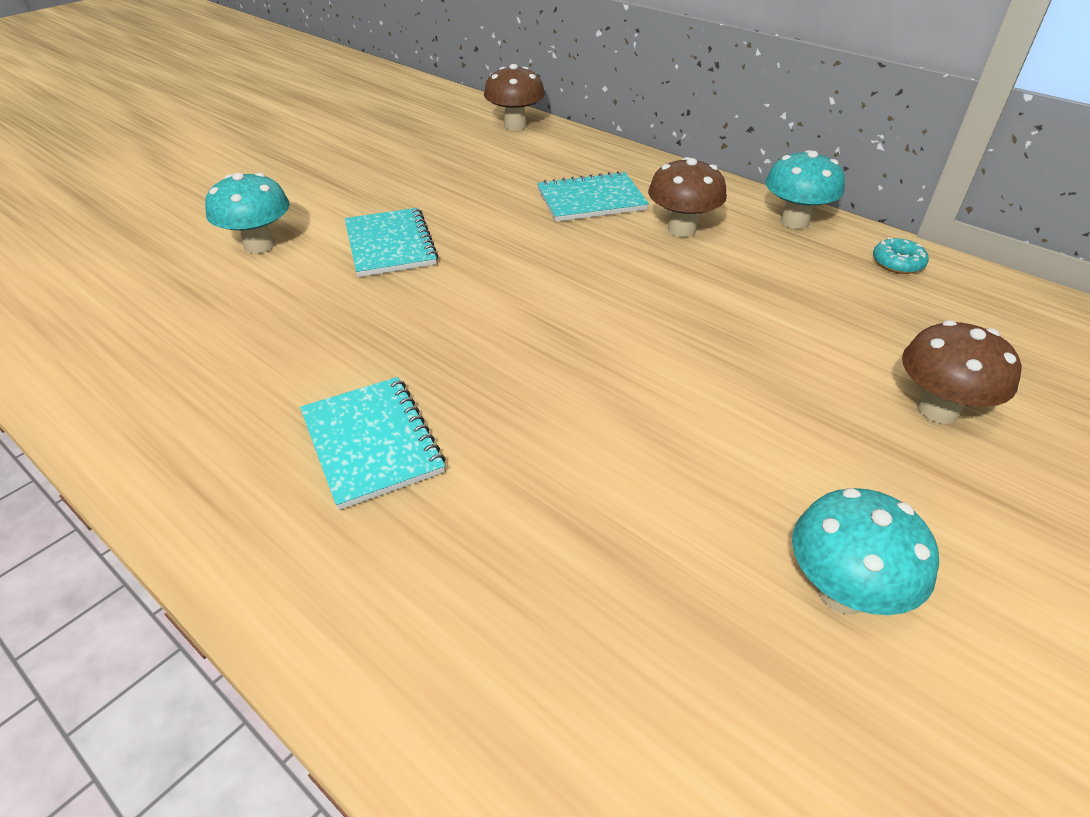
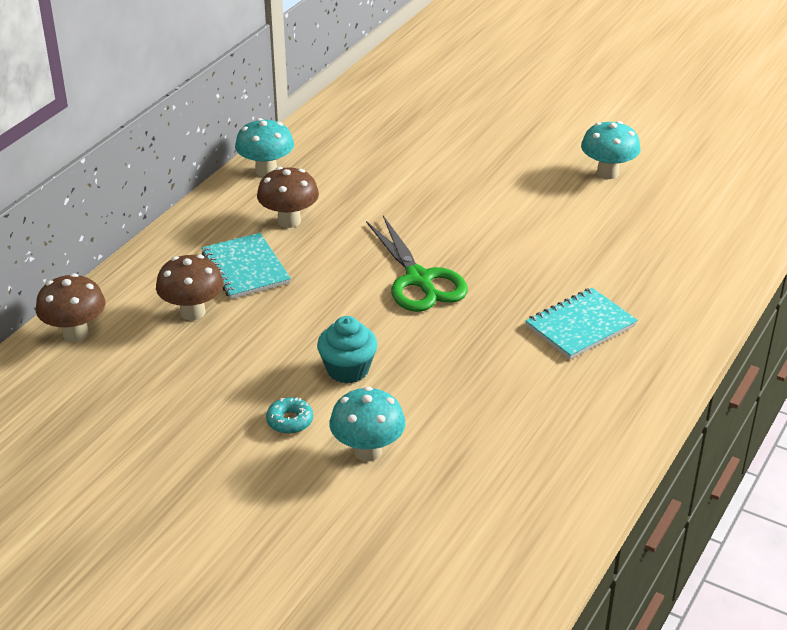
camera: 100 degrees left, 5 degrees down
turquoise notebook [345,208,438,277] -> turquoise cupcake [317,316,378,383]
turquoise donut [873,237,929,274] -> turquoise donut moved to [266,397,313,434]
brown mushroom [902,320,1022,424] -> brown mushroom moved to [156,255,224,320]
none -> green scissors [366,216,468,312]

